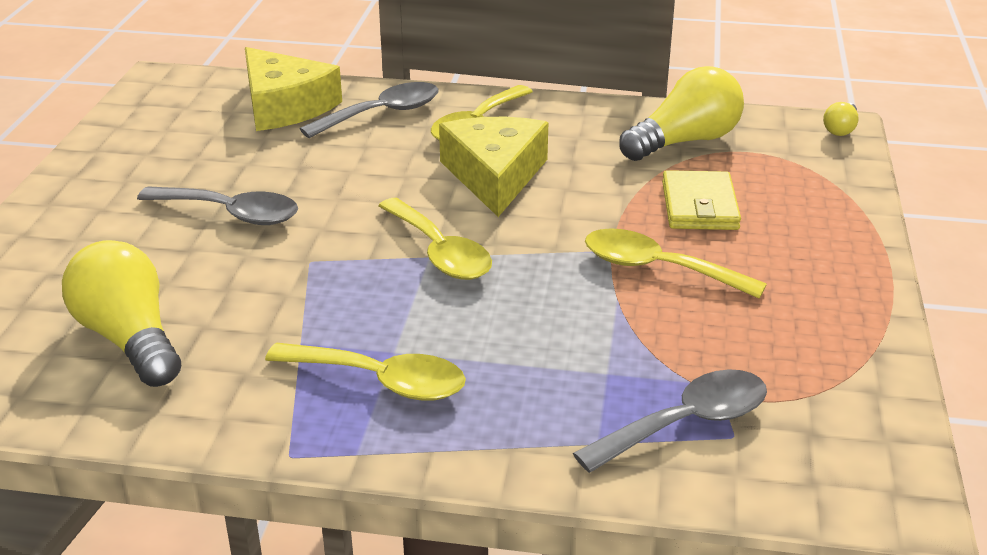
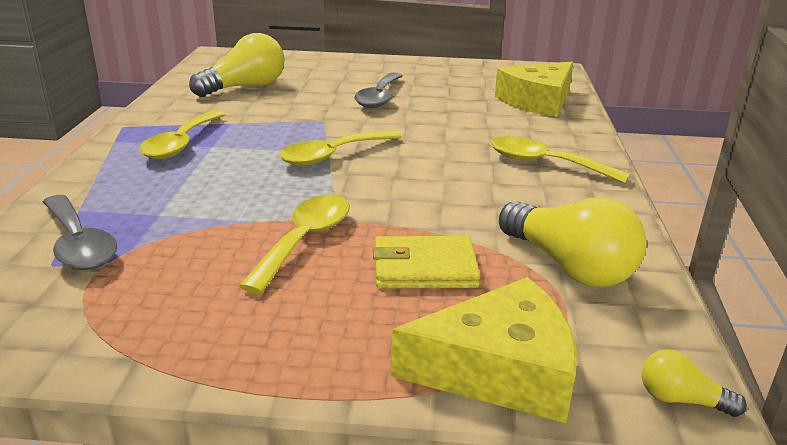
camera: 85 degrees right, 5 degrees down
grey spoon [300,82,439,138] -> none
yellow cheese [439,117,548,217] -> yellow cheese moved to [391,277,577,423]

